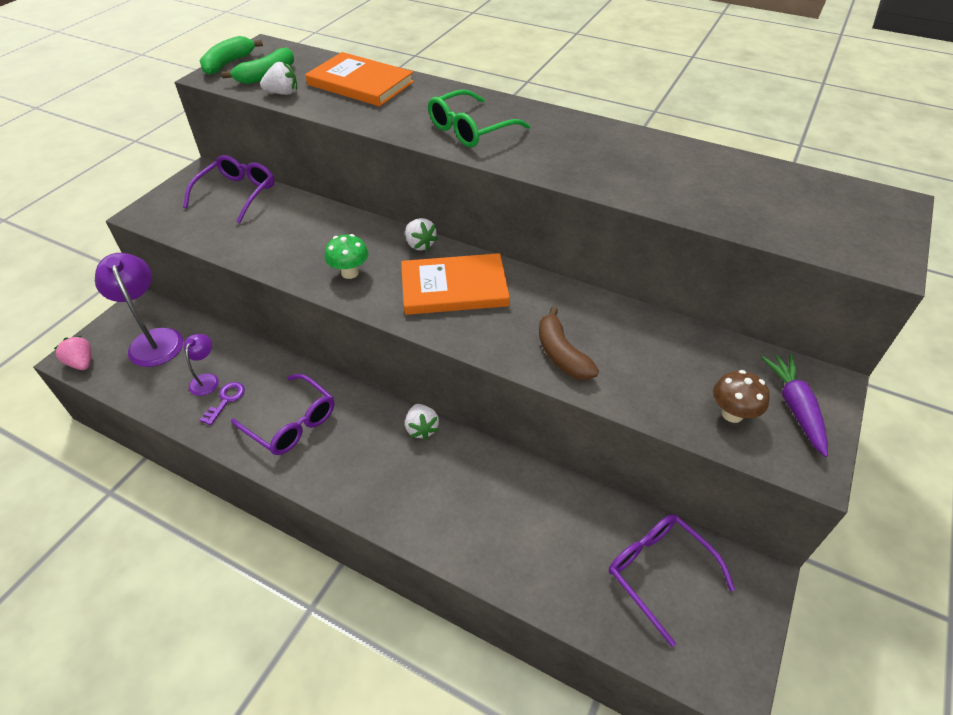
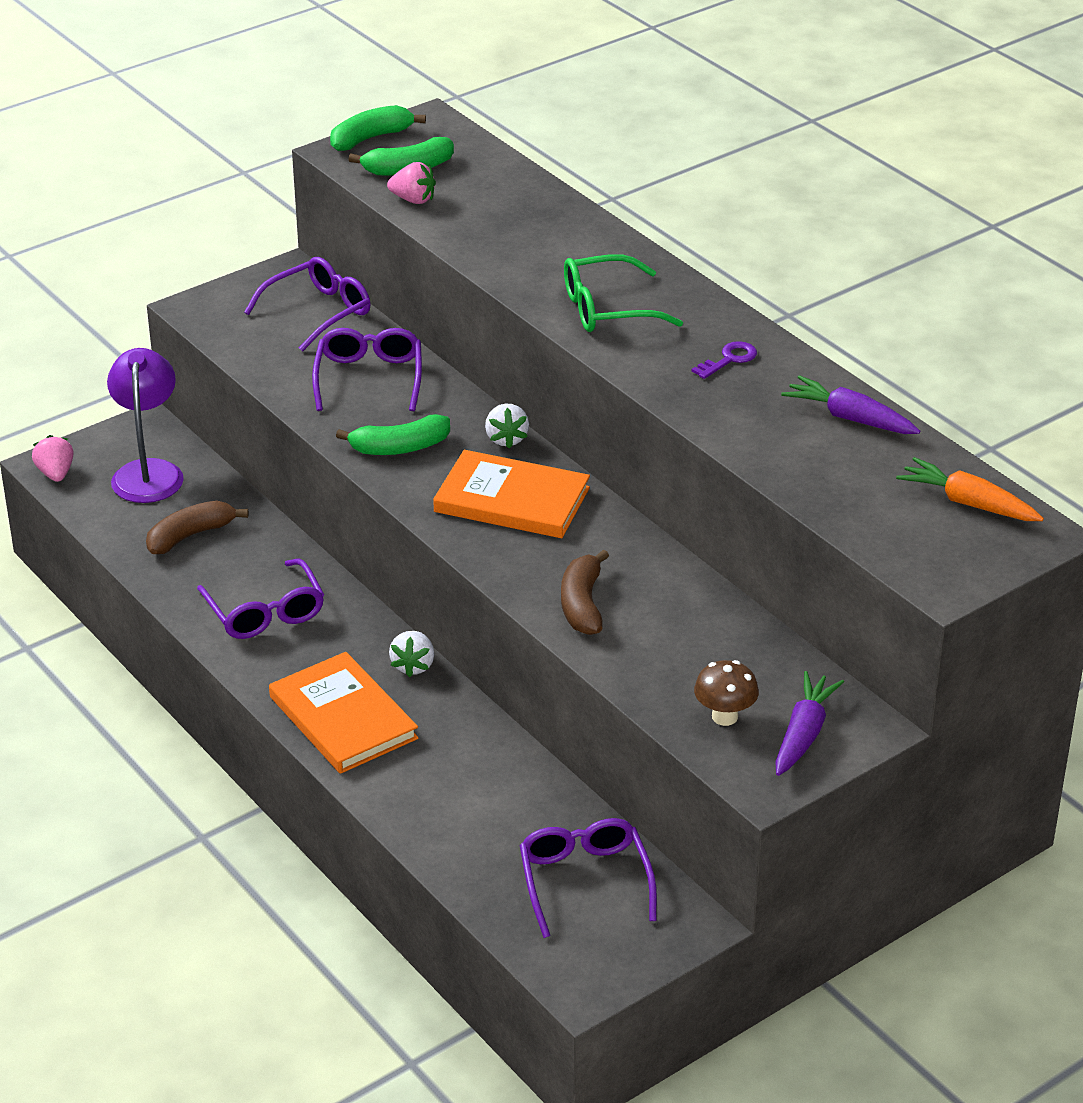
camera: 25 degrees right, 10 degrees down
purple lamp [184,334,219,396] -> brown banana [146,500,248,554]
purple key [200,382,245,425] -> purple key moved to [691,341,757,379]
white strawberry [260,62,297,95] -> pink strawberry [387,162,436,204]
orange book [305,52,414,107] -> orange book moved to [269,652,419,774]
green mushroom [325,234,369,279] -> green banana [336,414,450,455]
none -> purple glasses [312,328,422,411]
none -> purple carrot [781,375,920,434]
none -> orange carrot [896,457,1044,521]

